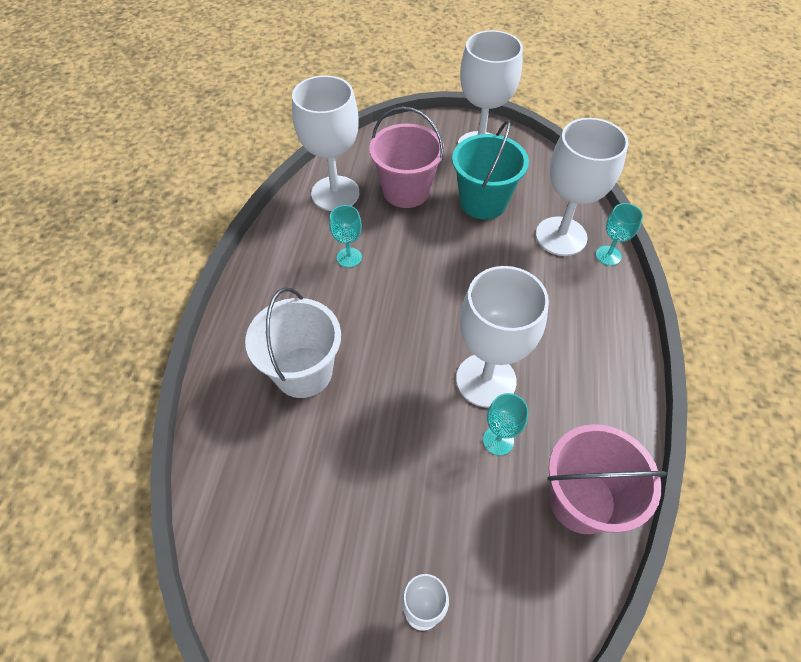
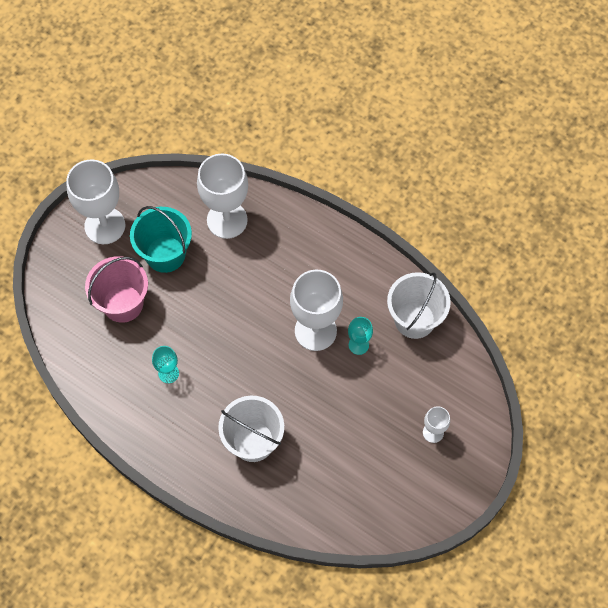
camera: 65 degrees left, 10 degrees up
white goblet [292,75,359,211] -> none
pink bucket [547,424,667,534] -> white bucket [387,272,451,339]
turquoise goblet [596,203,643,266] -> none

